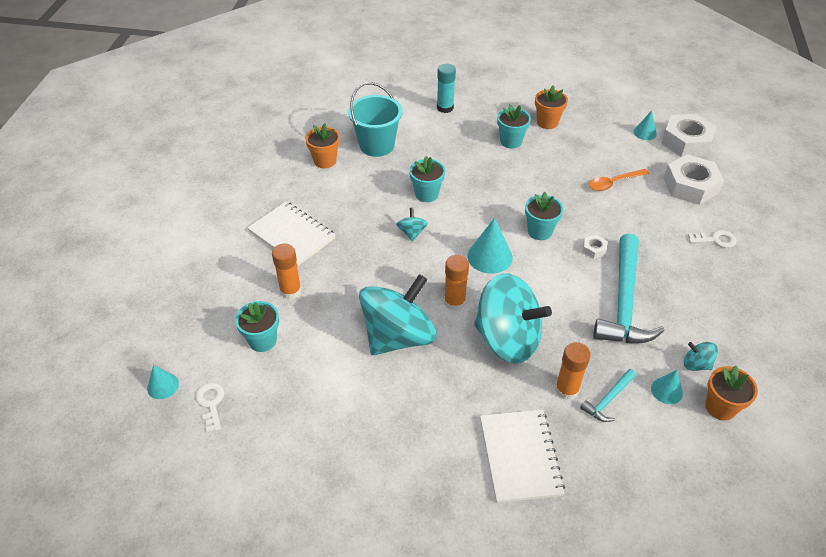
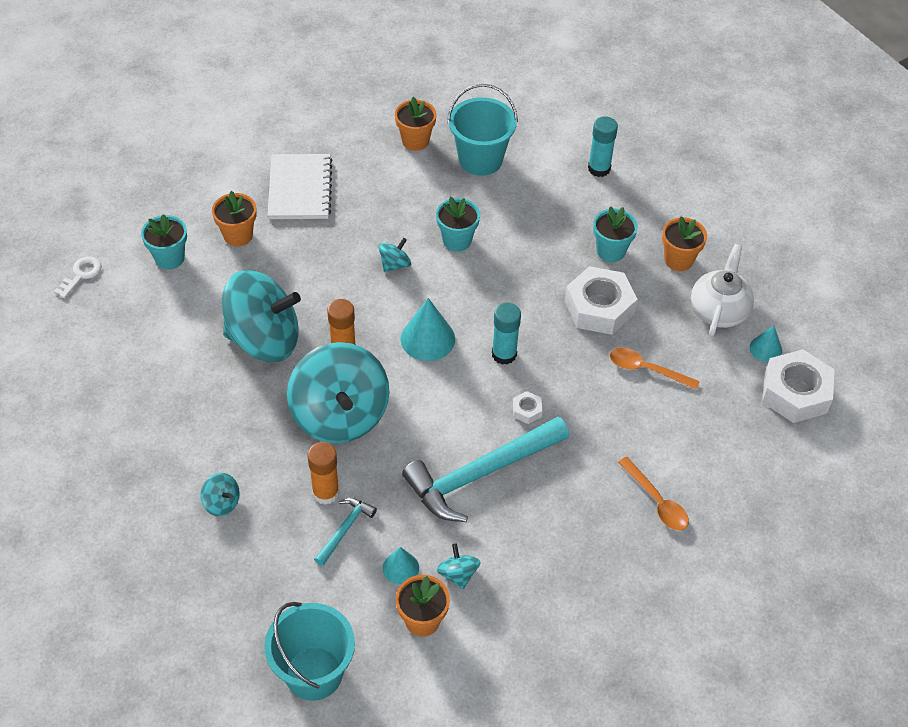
camera: 45 degrees right, 5 degrees up
turquoise cone [147,365,179,399] -> none
orange glue stick [272,243,302,299] -> orange flower pot [212,191,257,247]
white notebook [480,410,565,503] -> turquoise spinning top [200,473,240,516]
turquoise flower pot [525,192,563,240] -> turquoise glue stick [492,303,521,365]
turquoise hammer [580,369,636,422] -> turquoise hammer turned 120 degrees clockwise [314,498,377,566]
white nut [664,154,724,205] -> white nut moved to [565,266,638,335]
white key [688,230,737,248] -> orange spoon [618,457,689,530]
none -> turquoise bucket [264,602,355,701]
none -> white teapot [691,244,754,337]

